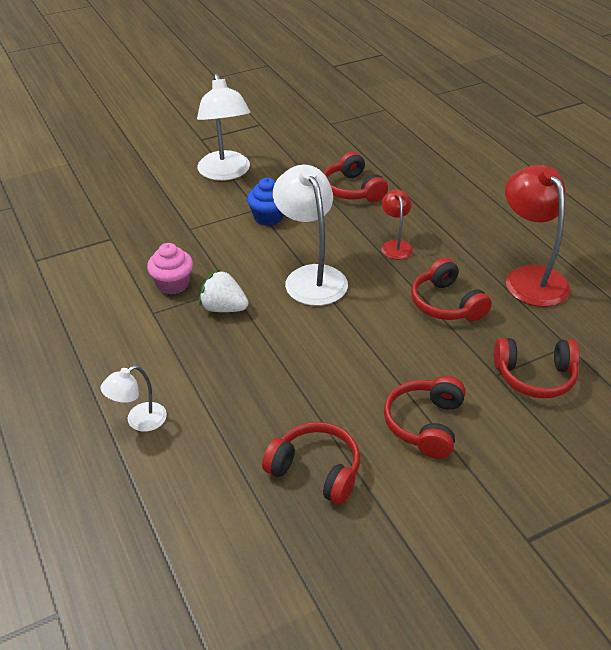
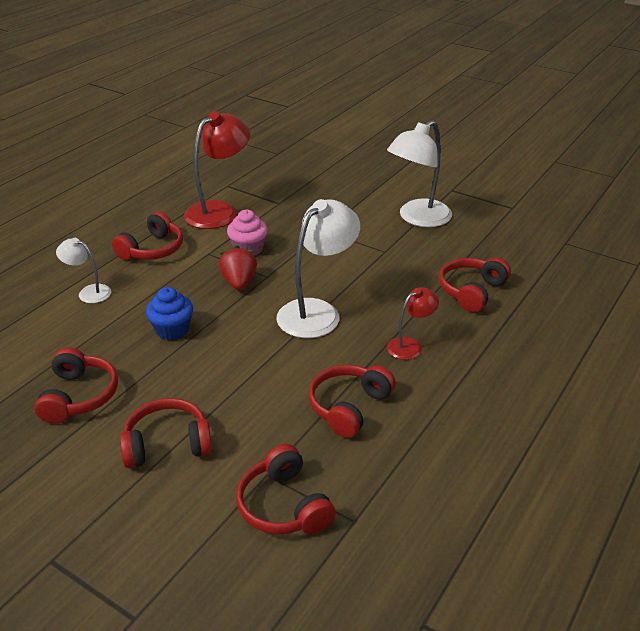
camera: 60 degrees right, 5 degrees down
white strawberry [199,270,248,312] -> red strawberry [219,245,257,290]
blue cupcake [247,178,284,226] -> blue cupcake moved to [146,287,193,340]
red lamp [505,165,570,307] -> red lamp moved to [184,111,250,229]
none -> red headphones [112,212,183,260]

